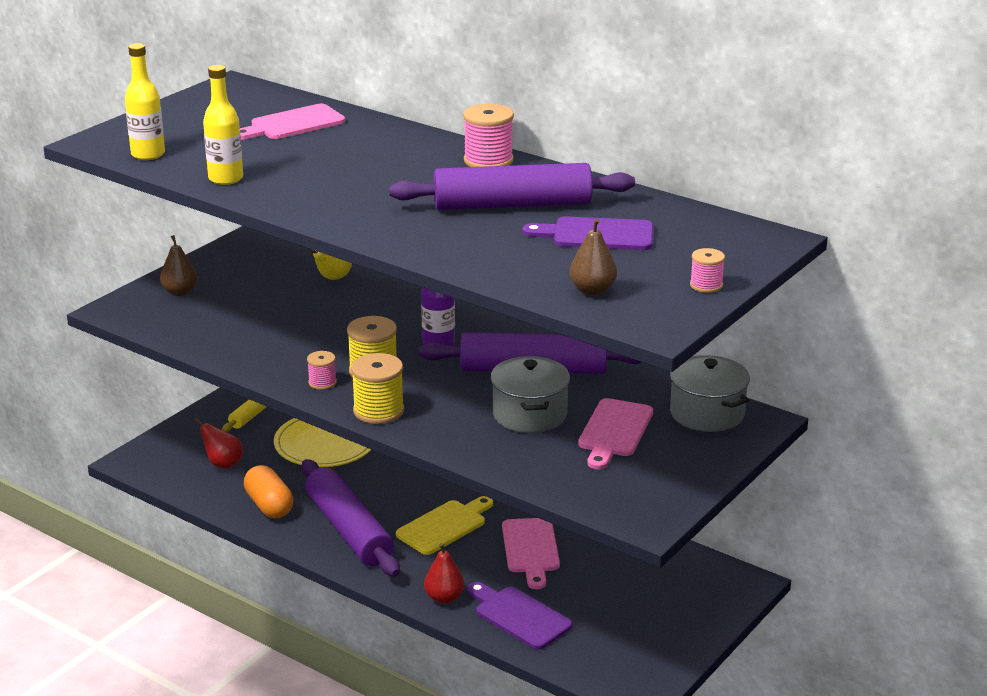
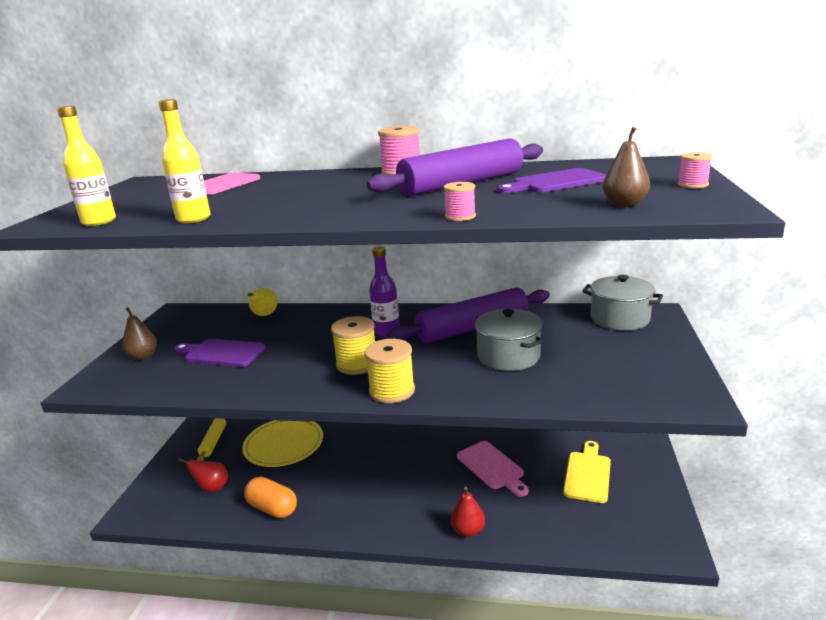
camera: 25 degrees left, 5 degrees down
purple rolling pin [302,459,400,577] -> none
pink spool [307,351,337,390] -> pink spool moved to [443,182,476,221]
yellow cutting board [396,496,493,555] -> yellow cutting board moved to [563,441,611,503]
purple cutting board [467,582,572,649] -> purple cutting board moved to [174,339,265,367]
pink cutting board [578,398,653,470] -> none

